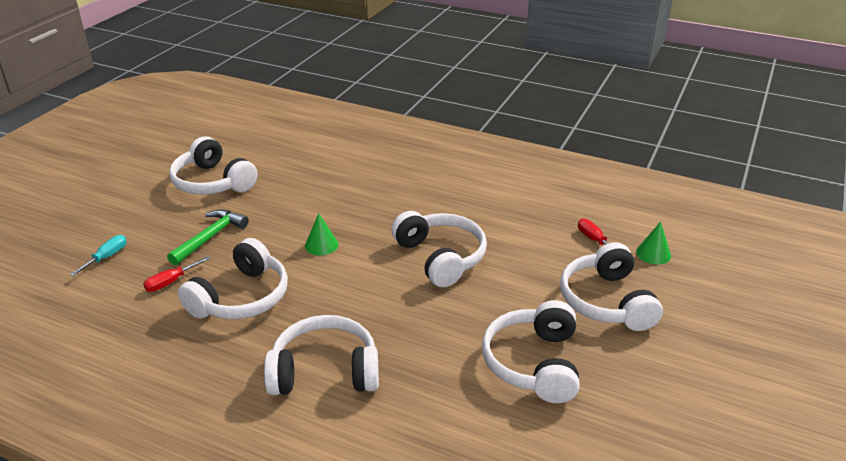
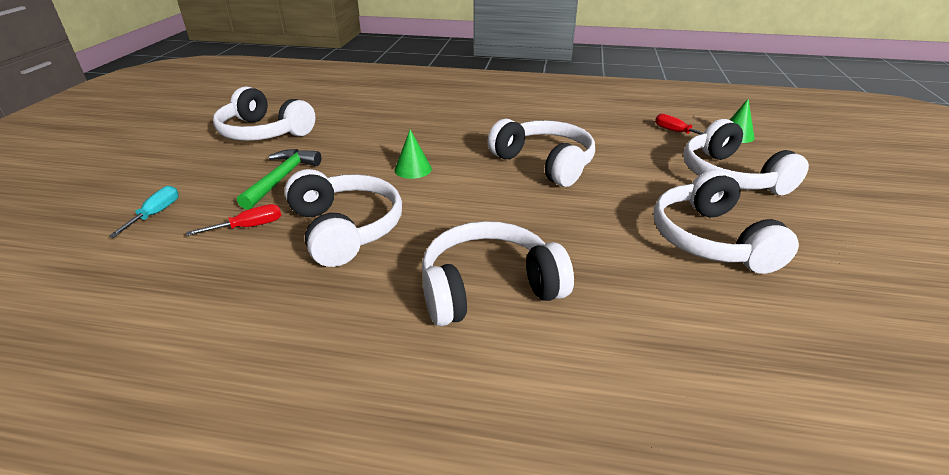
camera: 15 degrees left, 0 degrees up
red screwdriver [143,256,210,292] -> red screwdriver turned 150 degrees counterclockwise [186,204,281,236]
white headphones [178,238,288,319] -> white headphones turned 45 degrees counterclockwise [284,169,402,267]

